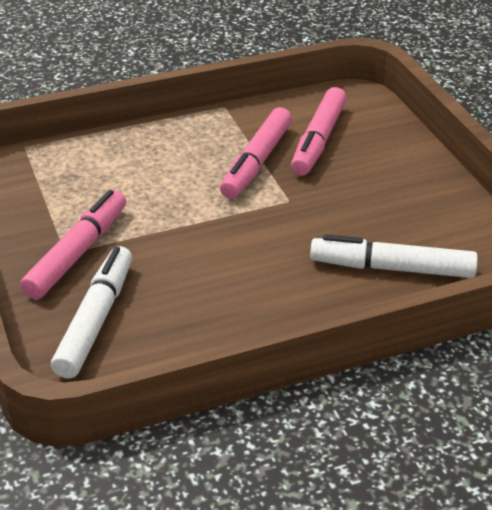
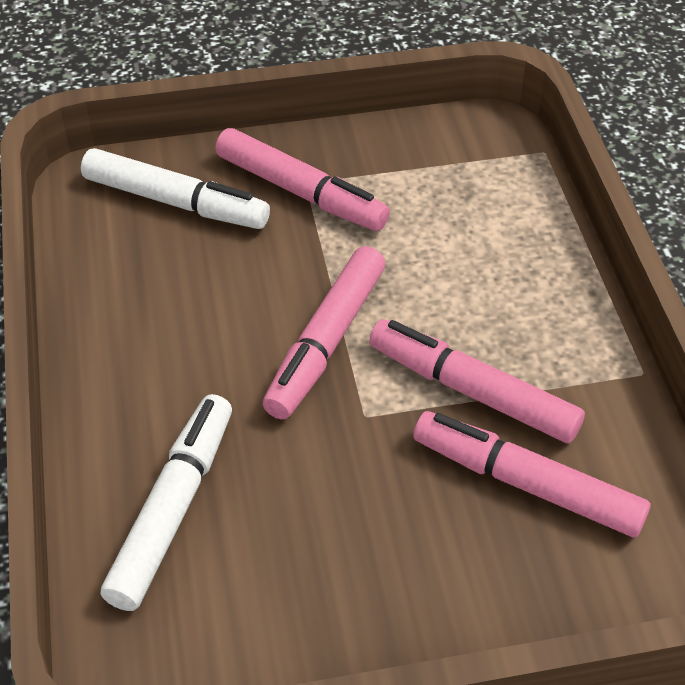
camera: 100 degrees right, 10 degrees up
none -> pink marker [263,246,385,419]

